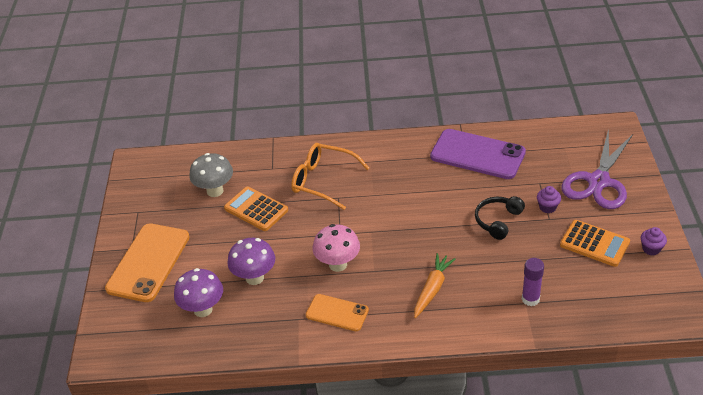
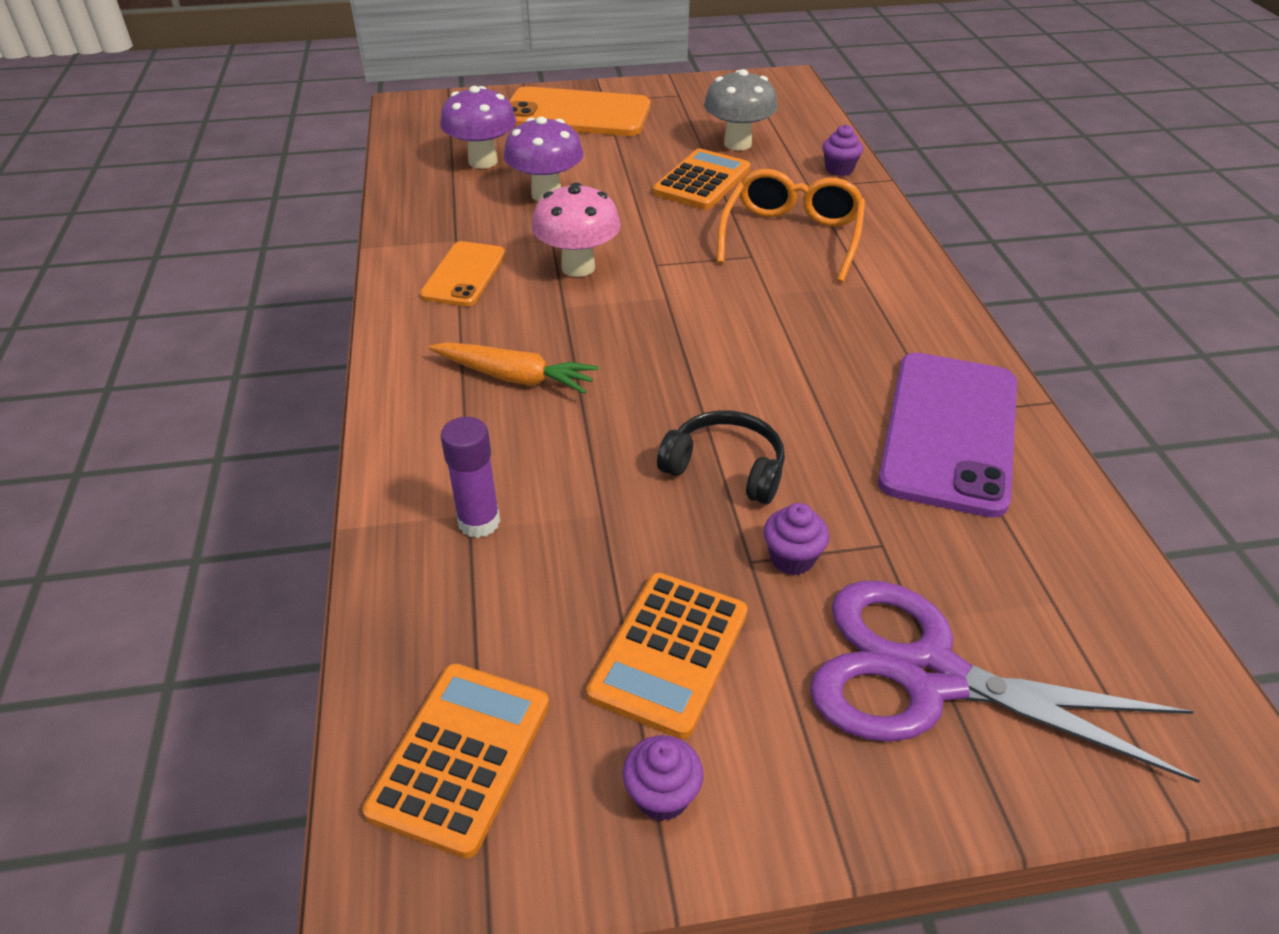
camera: 80 degrees right, 0 degrees up
none -> orange calculator [363,663,549,859]
none -> purple cupcake [822,124,863,176]

